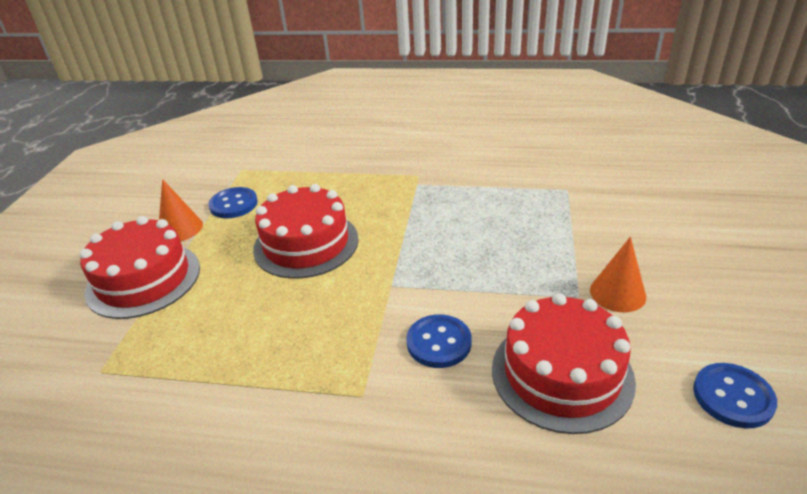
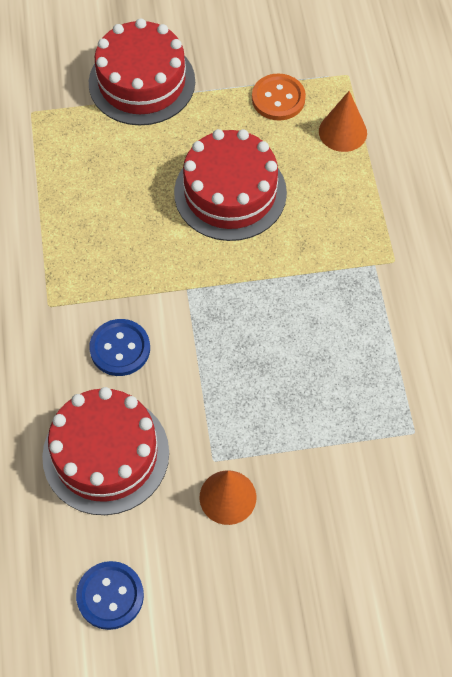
camera: 70 degrees right, 25 degrees up
orange cone [159,179,203,241] -> orange cone moved to [319,91,367,152]
blue button [209,187,258,218] -> orange button [252,73,306,121]

